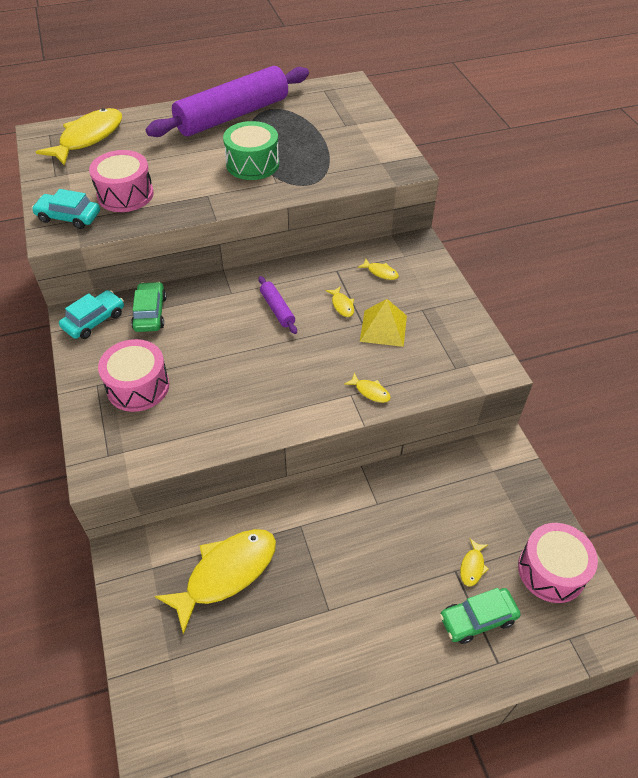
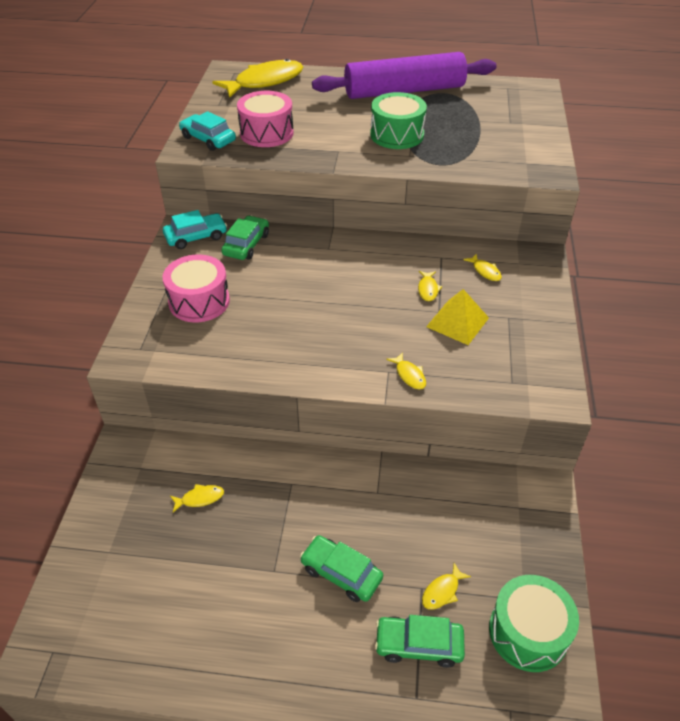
camera: 25 degrees right, 5 degrees down
yellow fish [155,529,276,635] -> yellow fish [170,484,224,513], size x0.41
purple rolling pin [258,276,297,334] -> none
pink drum [518,523,598,603] -> green drum [489,575,579,672]
none -> green car [300,535,383,602]

